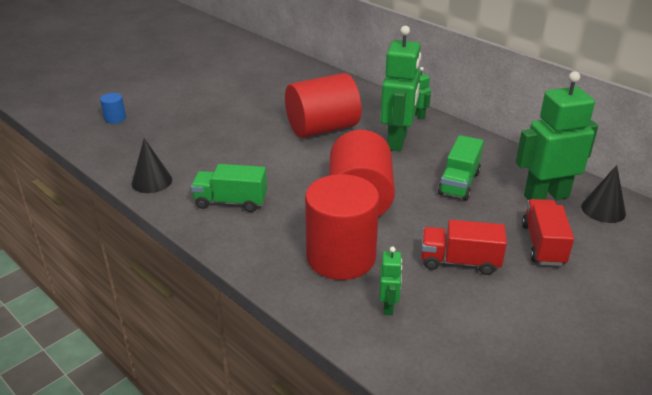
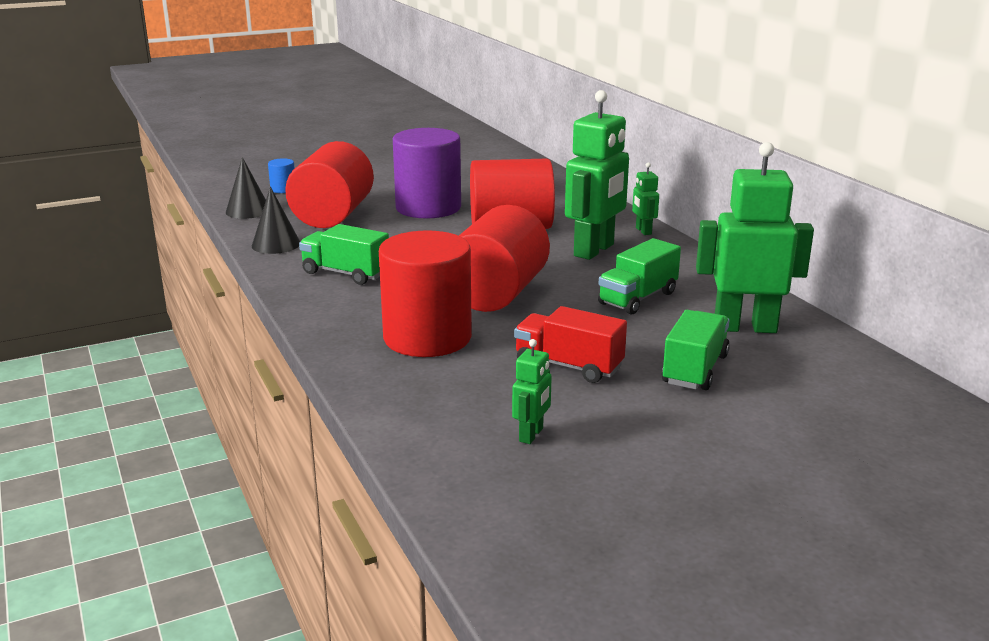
camera: 20 degrees right, 10 degrees down
green robot [379,247,402,315] -> green robot moved to [512,339,552,444]
red truck [522,199,574,266] -> green truck [662,310,730,390]
black cone [581,165,626,223] -> black cone moved to [226,157,266,219]
none -> red cylinder [285,141,374,228]
none -> purple cylinder [393,128,461,219]

